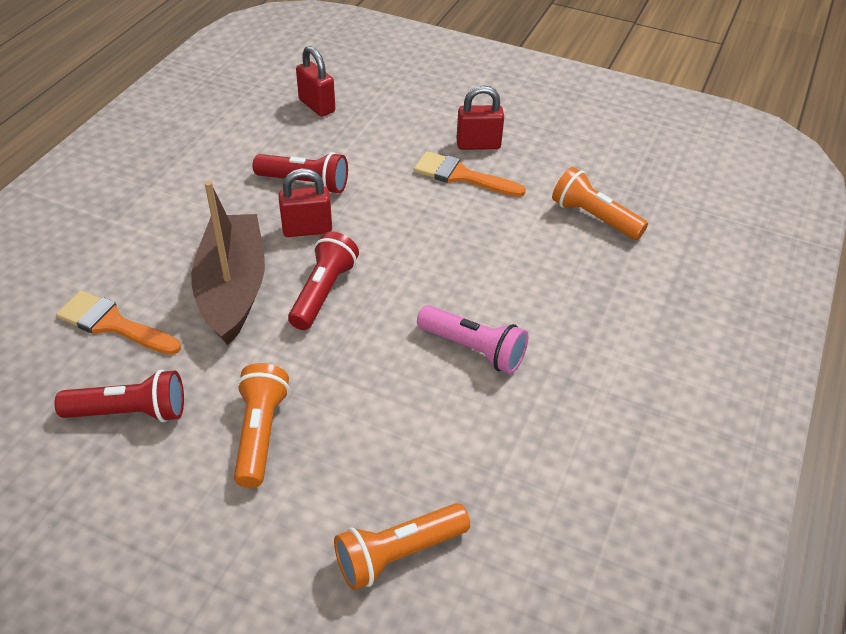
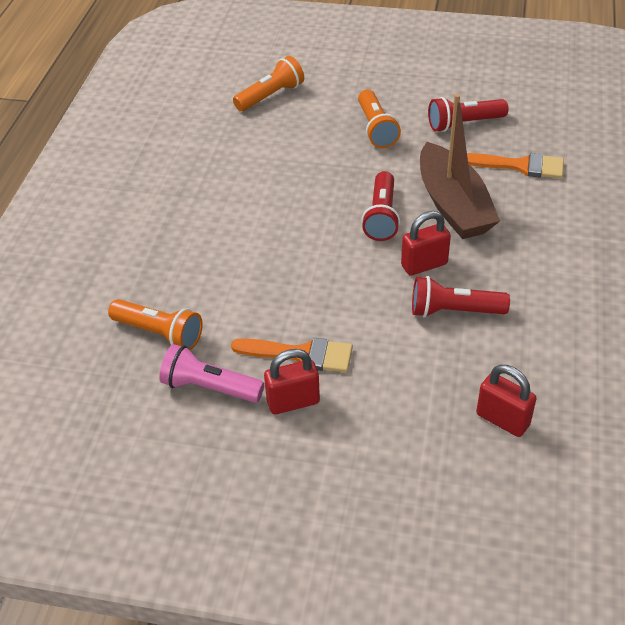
camera: 170 degrees right, 0 degrees up
pink flashlight [417,305,528,374] -> pink flashlight moved to [160,344,264,403]

